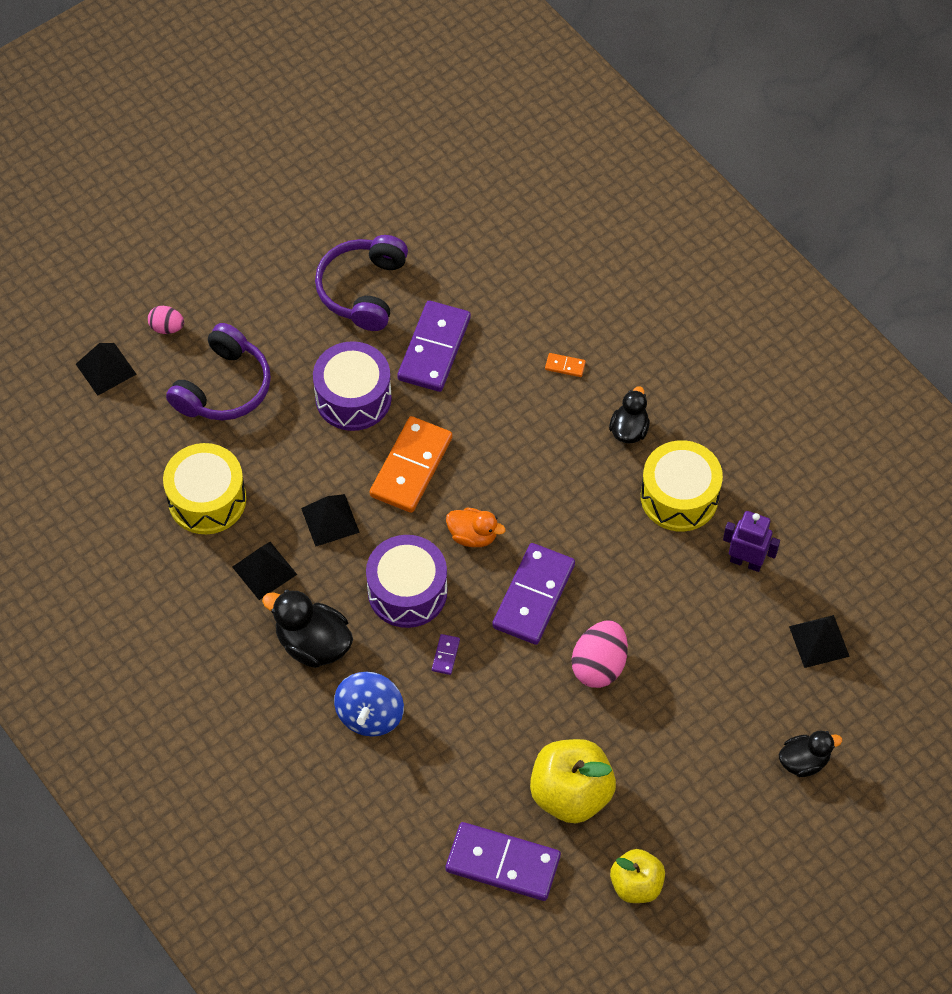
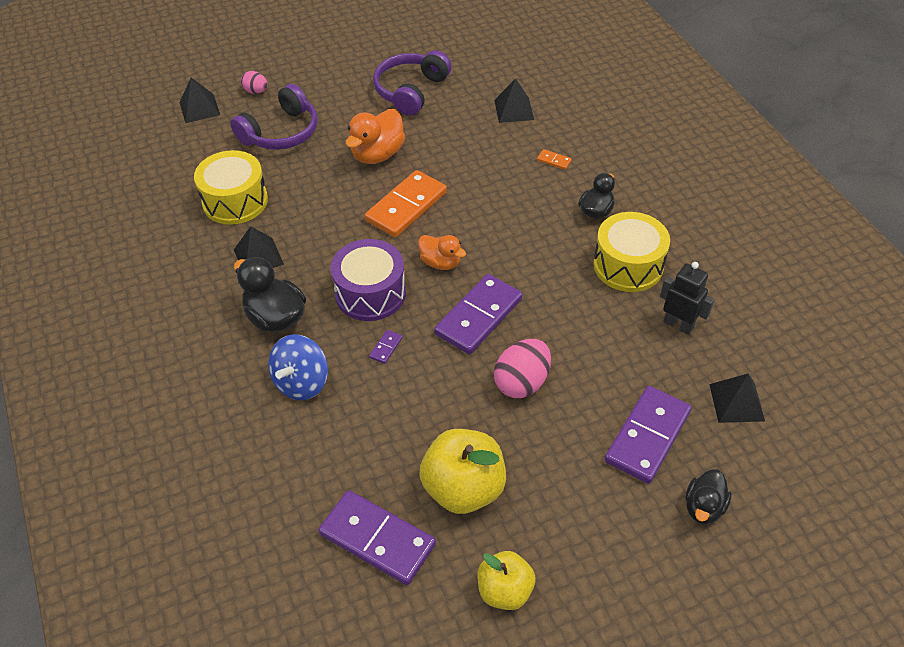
camera: 15 degrees right, 10 degrees down
black pyramid [301,494,360,547] -> black pyramid moved to [494,78,534,123]
purple drum [313,341,392,431] -> orange duck [346,109,405,164]
purple domino [397,301,471,392] -> purple domino moved to [604,386,692,484]
purple robot [723,511,780,572] -> black robot [660,262,714,335]
black duck [779,730,842,777] -> black duck turned 120 degrees clockwise [686,469,731,524]

